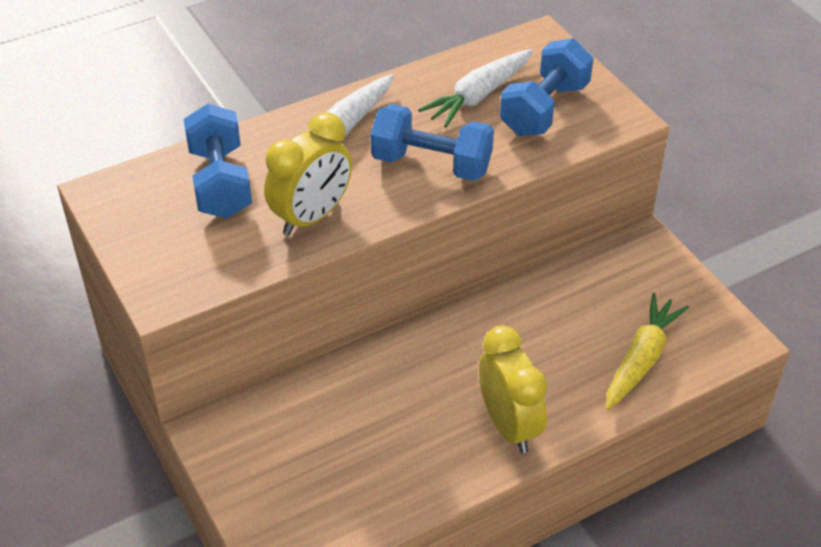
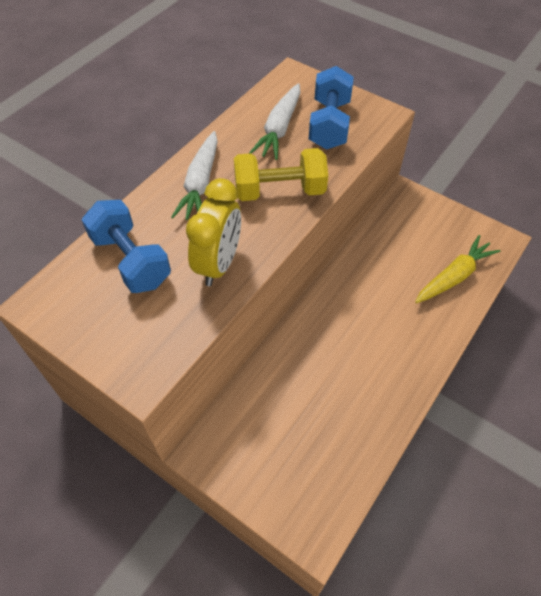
camera: 25 degrees left, 10 degrees up
blue dumbbell [371,104,494,181] -> yellow dumbbell [234,148,328,201]
yellow clock [479,325,547,453] -> none
yellow carrot [606,293,689,410] -> yellow carrot turned 45 degrees clockwise [415,235,500,303]

